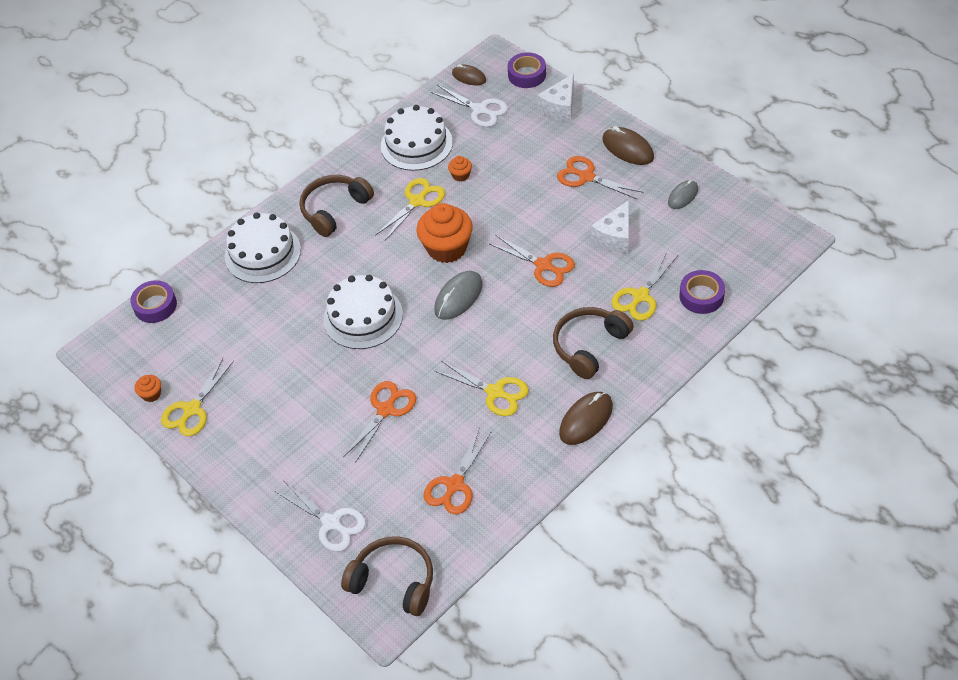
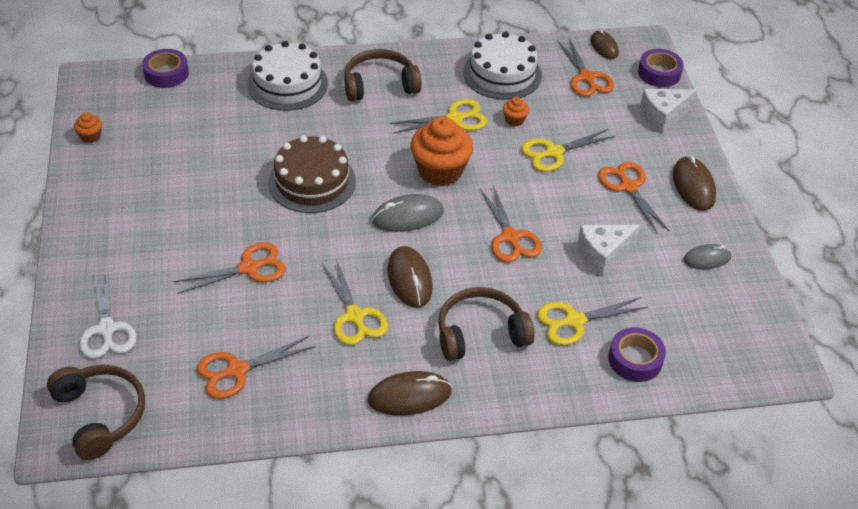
camera: 30 degrees right, 5 degrees down
yellow scissors [161,358,234,436] -> yellow scissors moved to [521,129,615,172]
white cake [323,275,403,349] -> brown cake [268,135,356,213]
white scissors [431,85,508,127] -> orange scissors [557,37,614,97]
none -> brown mouse [387,246,433,308]

